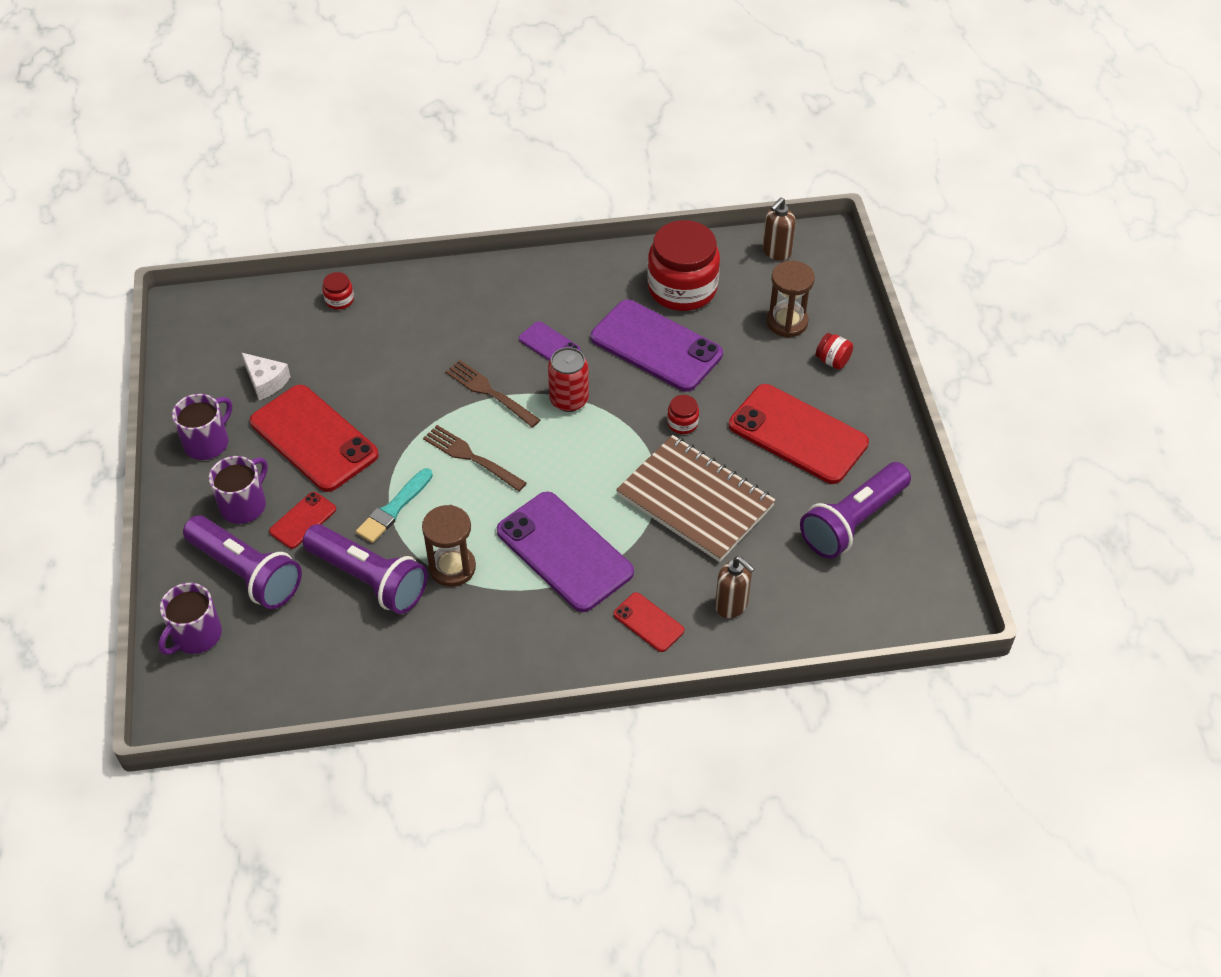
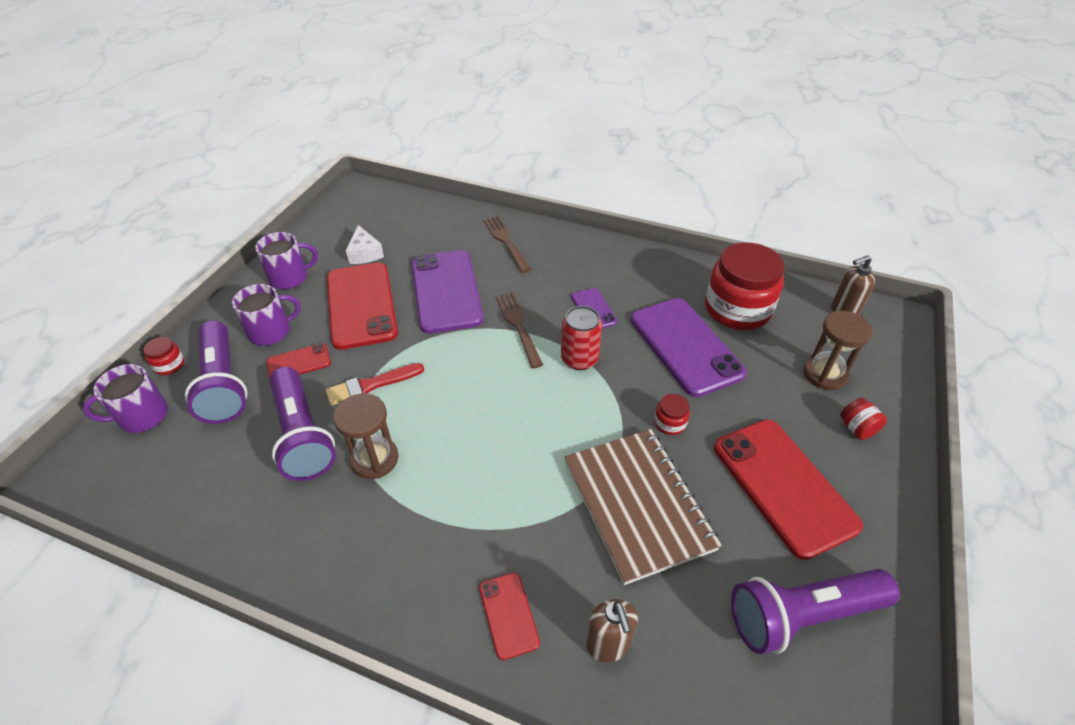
camera: 30 degrees right, 5 degrees down
red jar [322,272,354,310] -> red jar moved to [143,337,184,375]
turquoise brush [356,468,433,543] -> red brush [326,363,424,405]
brown fork [423,425,527,491] -> brown fork moved to [483,216,531,273]
purple phone [497,492,634,612] -> purple phone moved to [411,250,484,333]

